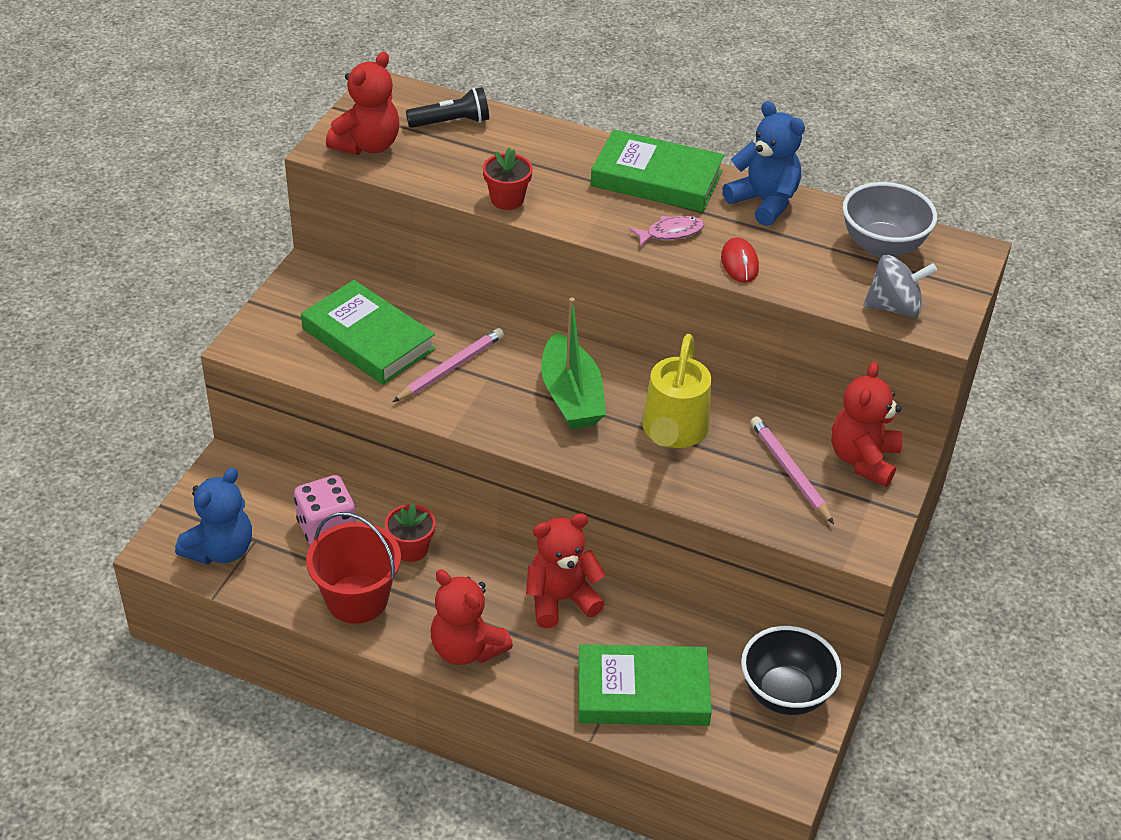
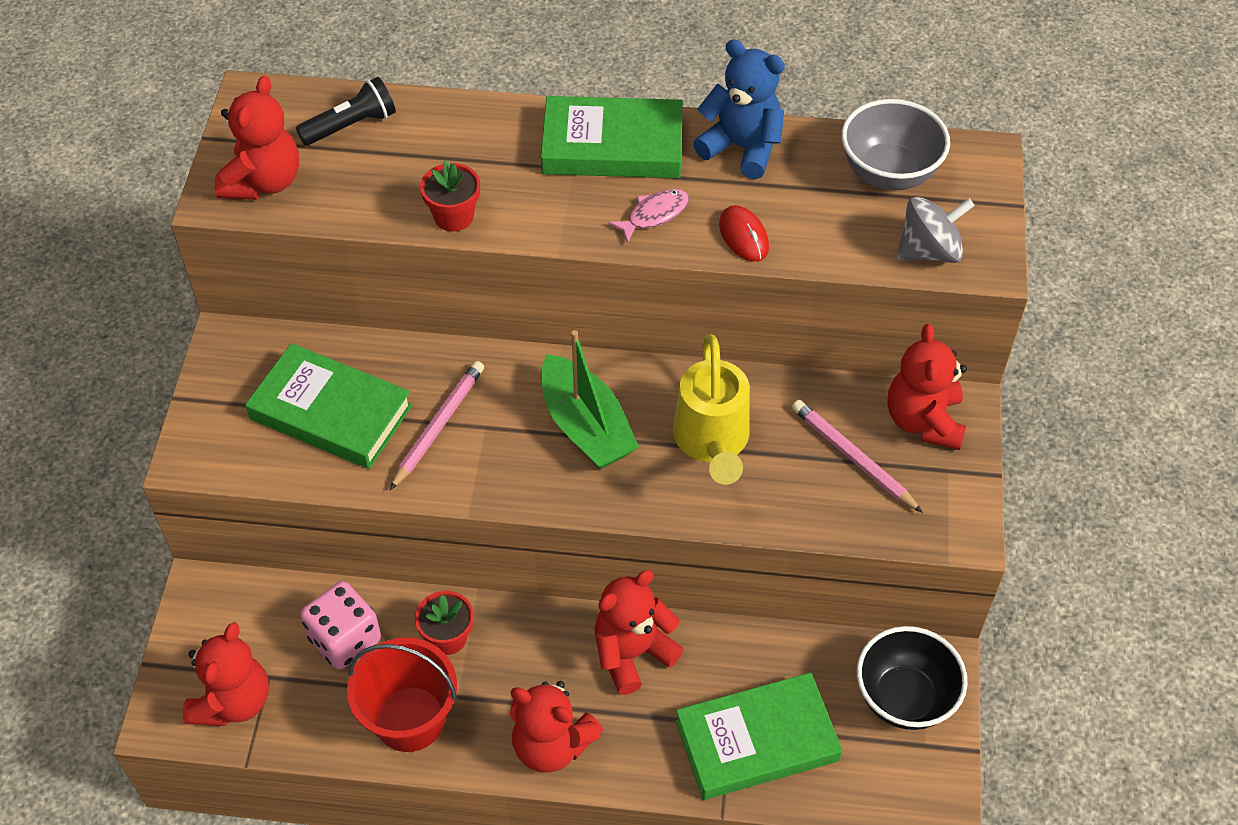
camera: 15 degrees left, 10 degrees up
blue teddy bear [175,468,252,565] -> red teddy bear [183,622,269,726]

